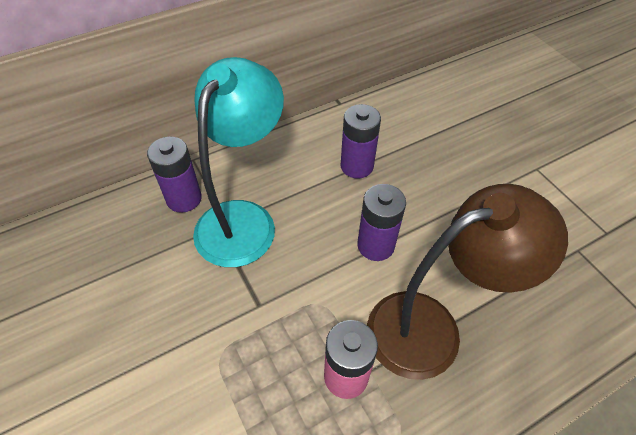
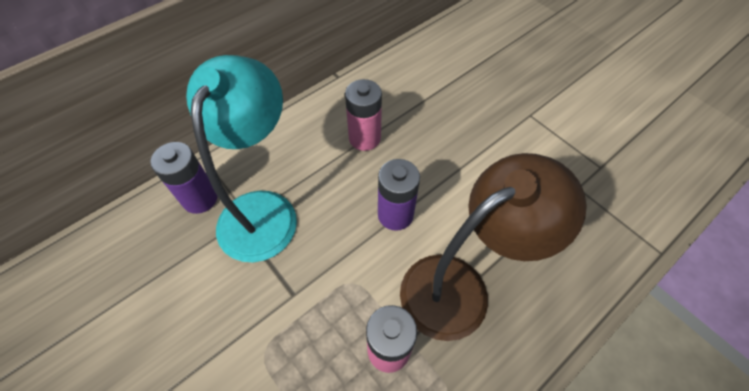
camera: 10 degrees left, 5 degrees up
purple battery [341,104,381,179] -> pink battery [345,79,382,151]

